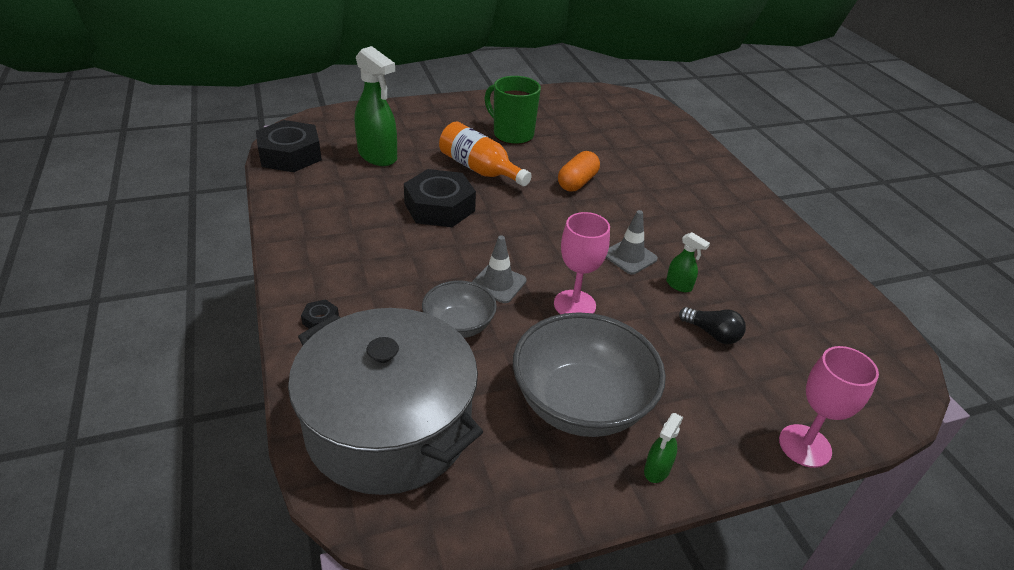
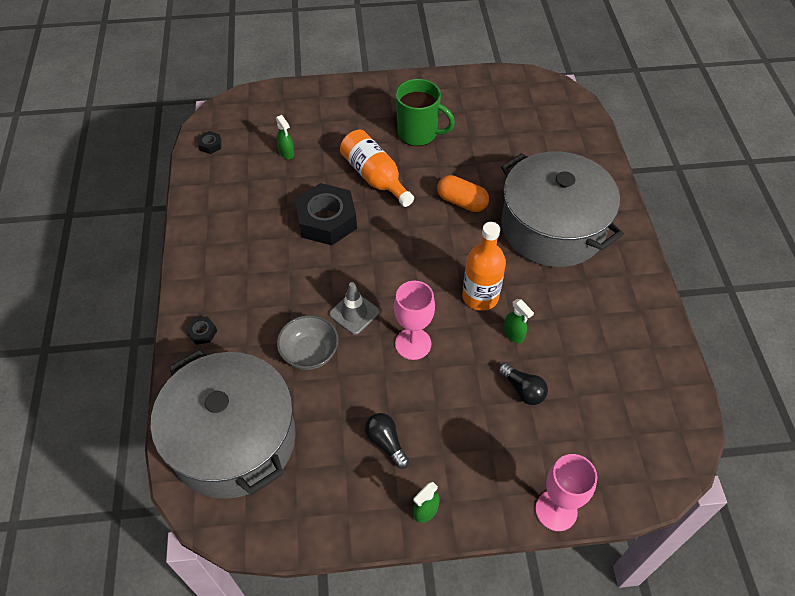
camera: 15 degrees right, 15 degrees up
black nut [256,120,322,172] -> black nut [198,131,221,154], size x0.41
green spray bottle [355,46,397,166] -> green spray bottle [276,115,294,159], size x0.47
green mug [485,76,541,145] -> green mug turned 150 degrees clockwise [396,79,455,146]
grey bowl [513,312,666,437] -> black light bulb [365,413,409,469]
orange capsule [558,151,600,192] -> orange capsule turned 75 degrees clockwise [437,175,489,212]
grey traffic cone [606,210,658,274] -> orange bottle [462,222,506,311]
none -> grey pot [501,151,623,267]

